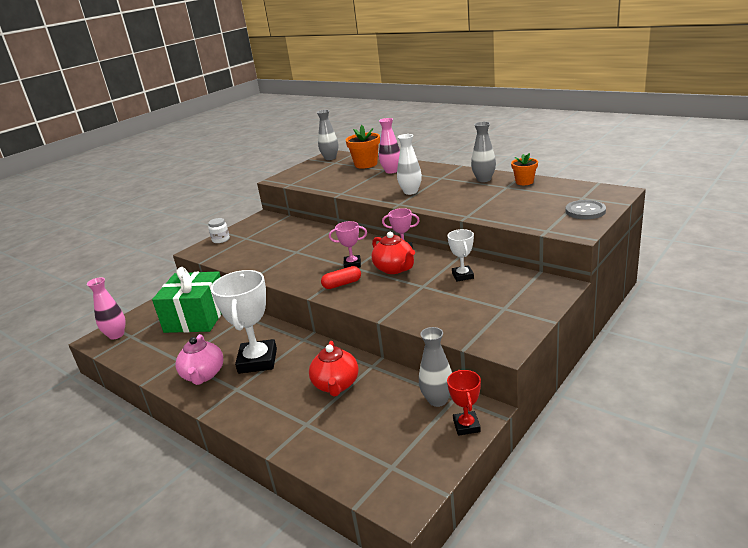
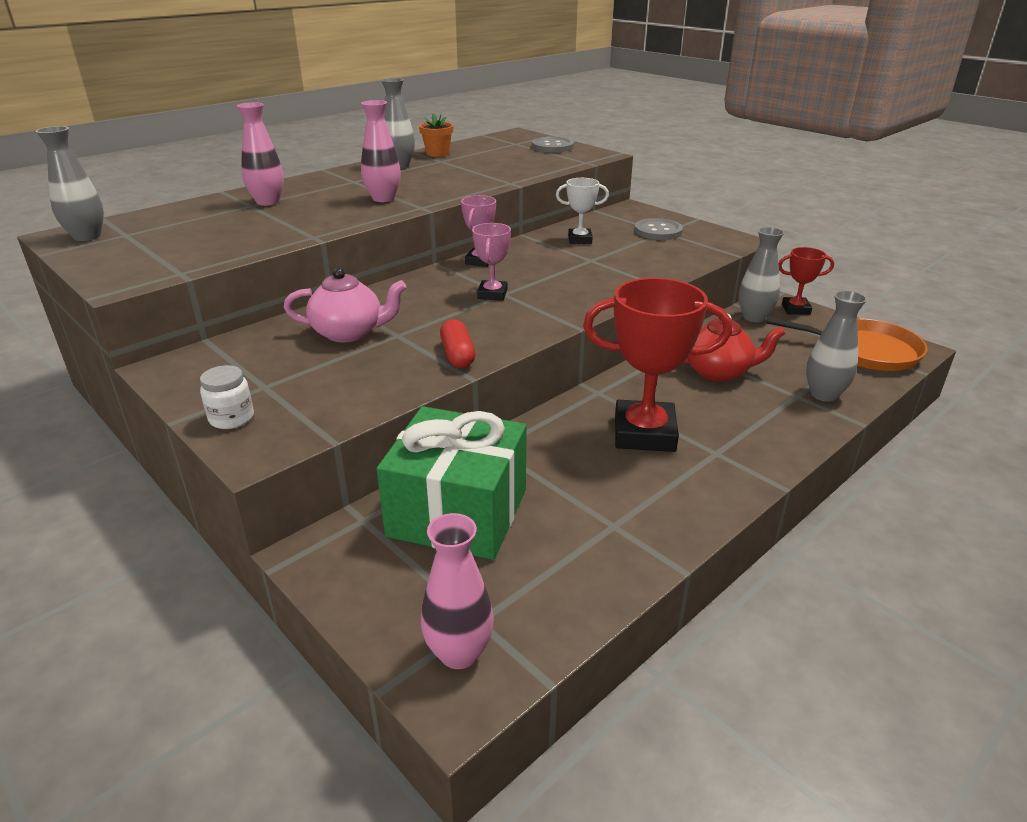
camera: 85 degrees left, 5 degrees up
pink teapot [176,334,223,385] -> pink teapot moved to [284,268,406,343]
white trophy [211,270,277,374] -> red trophy [583,278,732,452]
red capsule [321,266,361,289] -> red capsule moved to [440,319,476,368]
orange flower pot [346,125,380,169] -> none
red teapot [372,232,415,274] -> none
white vase [397,134,422,195] -> pink vase [361,100,401,202]
none -> grey button [634,218,683,240]
none -> orange pan [767,317,927,371]
none -> grey vase [806,290,867,402]

